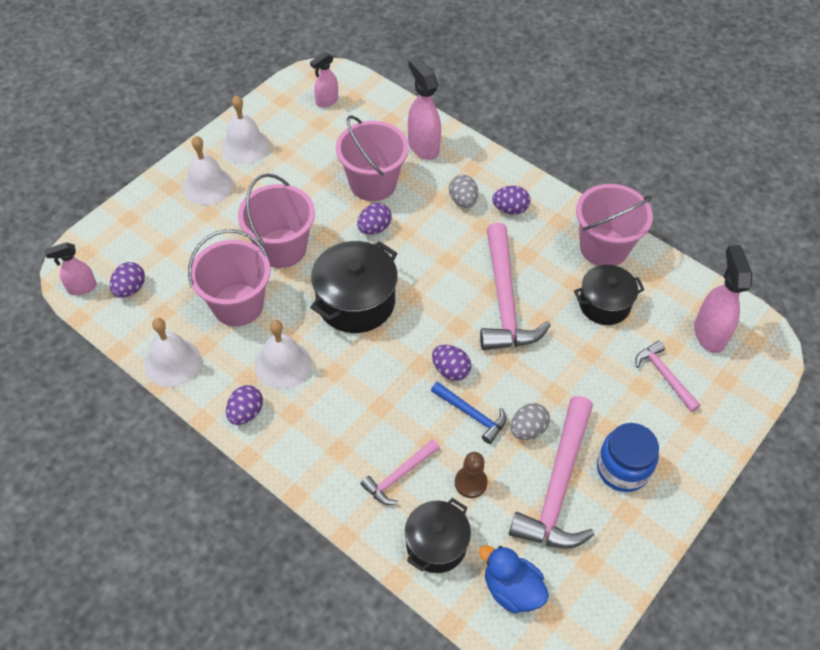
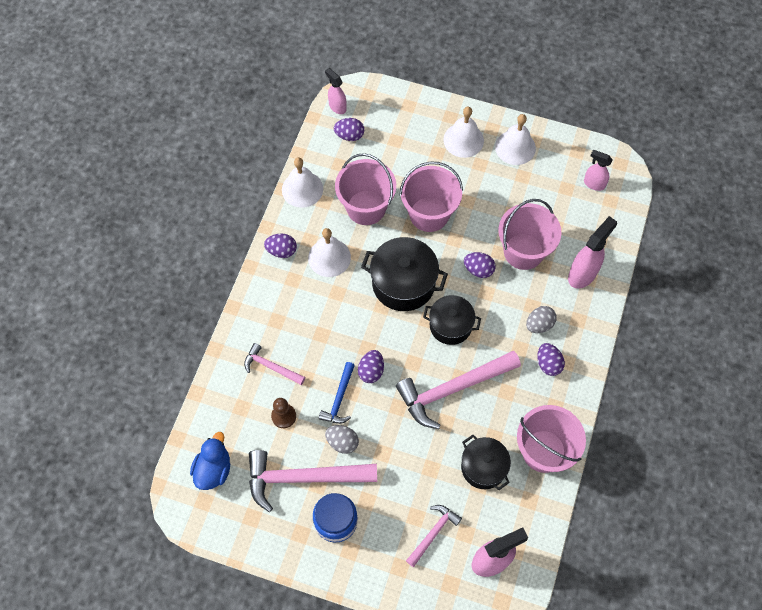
camera: 70 degrees right, 10 degrees up
black pot [405,498,471,573] -> black pot moved to [423,295,481,345]

